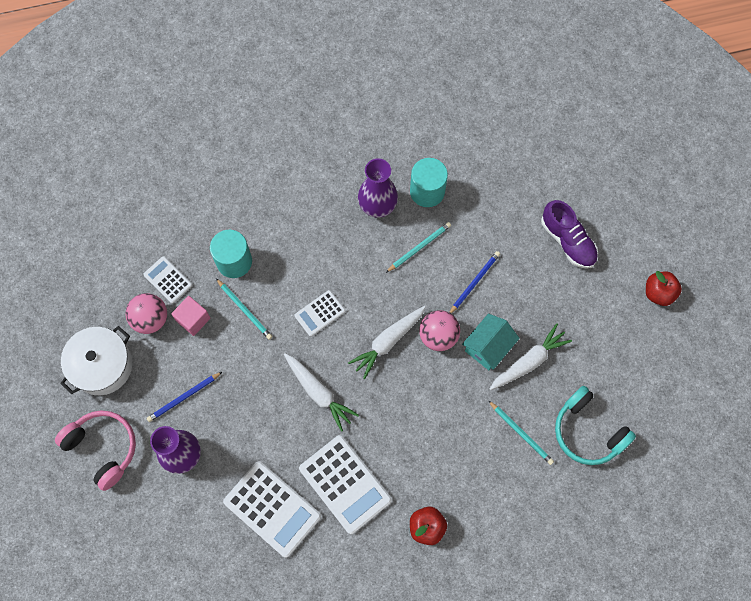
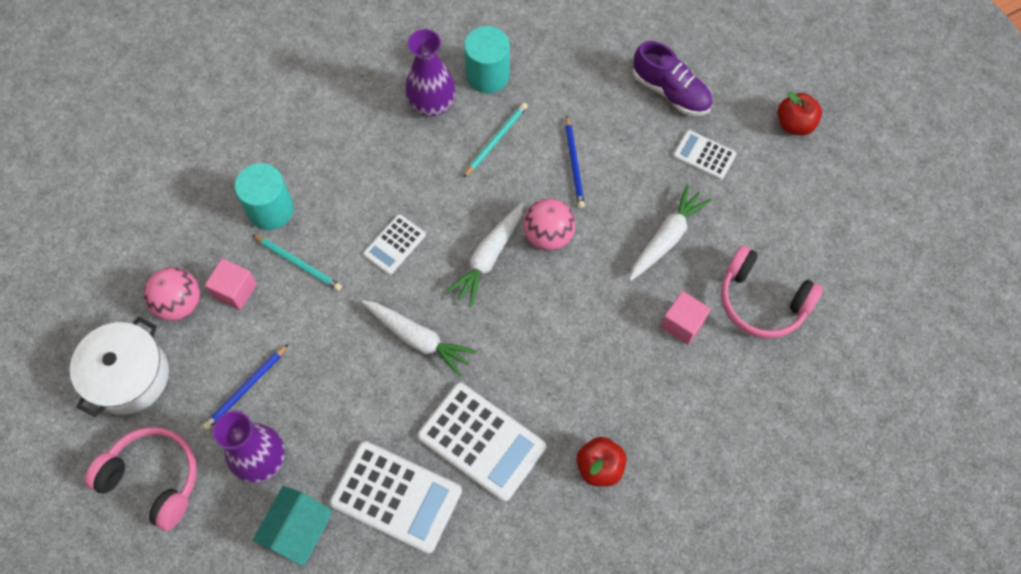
camera: 15 degrees left, 5 degrees down
white calculator [143,256,192,304] -> white calculator moved to [673,130,736,180]
blue pencil [449,251,500,313] -> blue pencil turned 150 degrees clockwise [565,116,585,208]
turquoise house [462,313,520,370] -> turquoise house moved to [252,486,332,566]
turquoise pencil [488,400,554,465] -> pink cube [661,291,711,345]
turquoise headphones [555,386,636,465] -> pink headphones [721,245,823,339]

